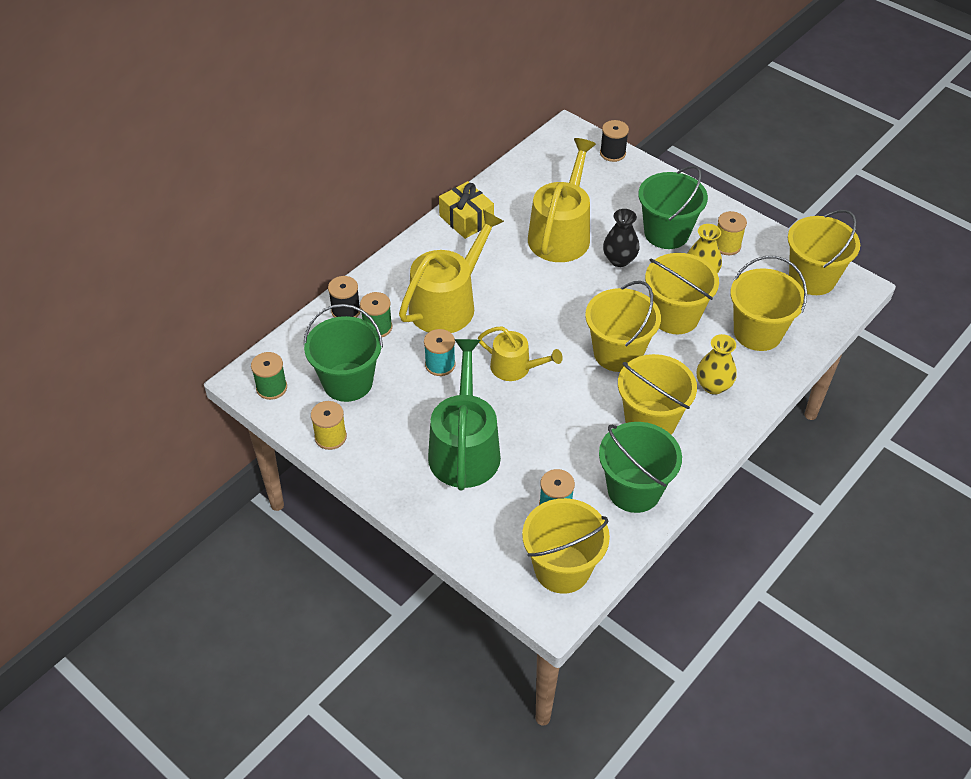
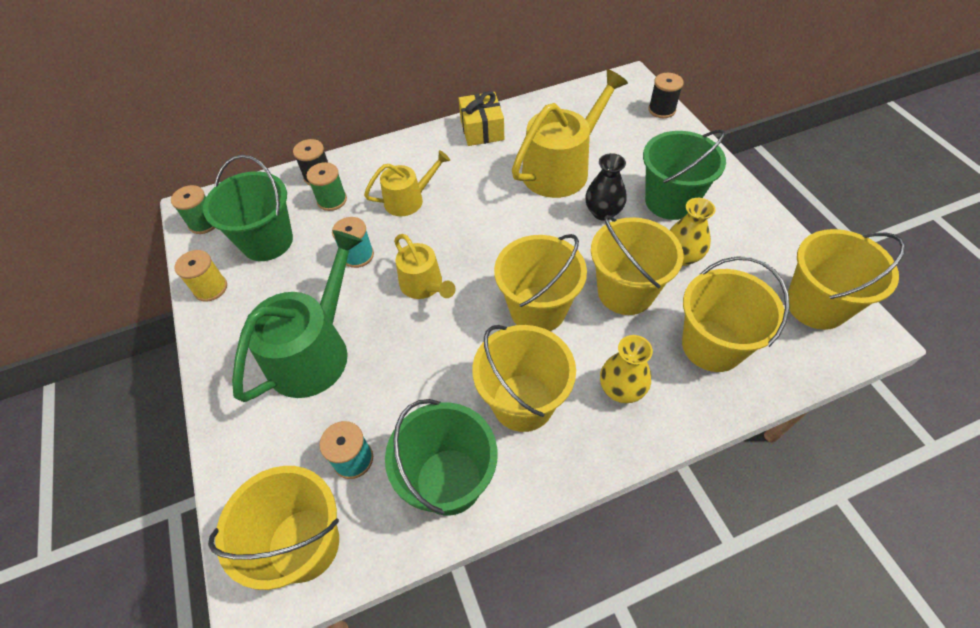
camera: 30 degrees right, 5 degrees up
yellow watering can [399,210,504,333] -> yellow watering can [364,150,450,216], size x0.58
yellow spool [716,211,747,255] -> none

